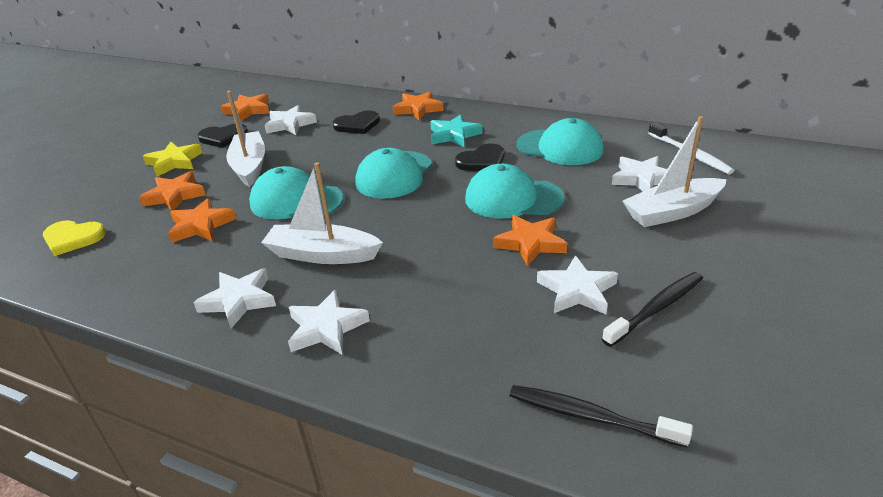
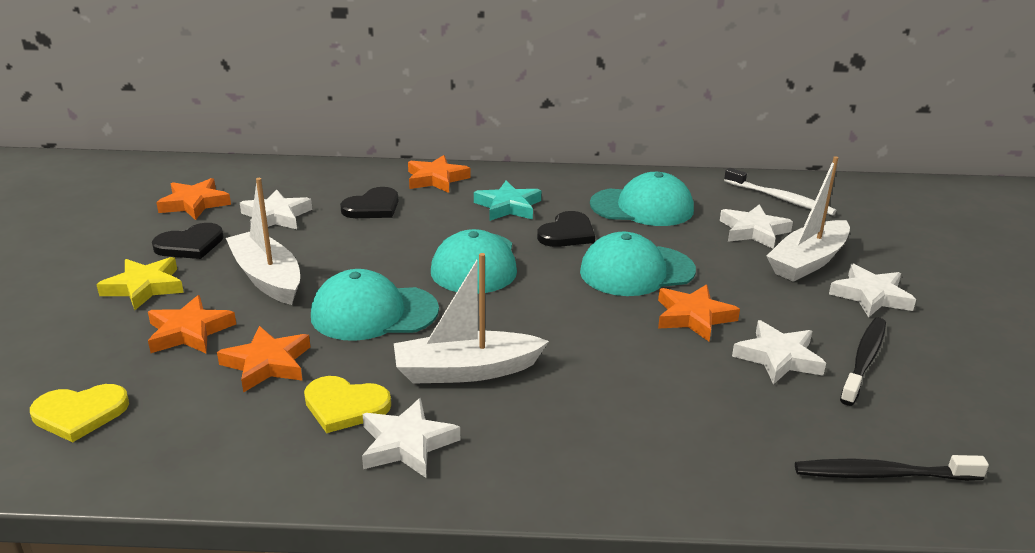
camera: 25 degrees left, 5 degrees down
white star [288,290,370,355] -> white star moved to [829,264,916,318]
none -> yellow heart [304,376,391,433]

